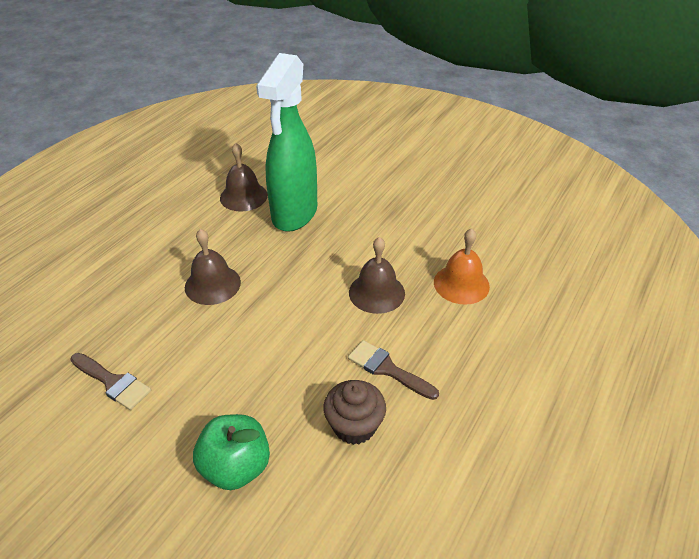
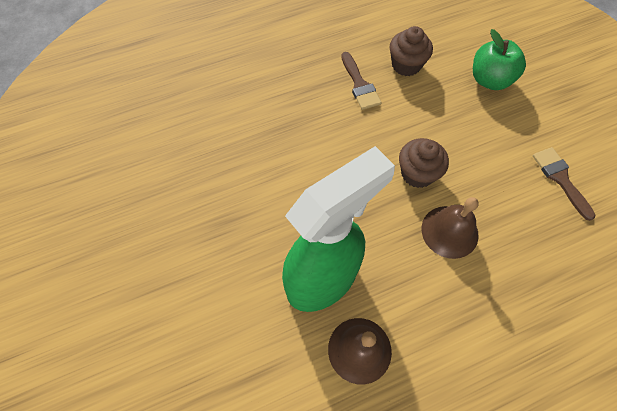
camera: 145 degrees left, 20 degrees up
brown bell [349,237,405,314] -> none
orange bell [434,228,490,305] -> none
none -> brown cupcake [399,138,449,188]

